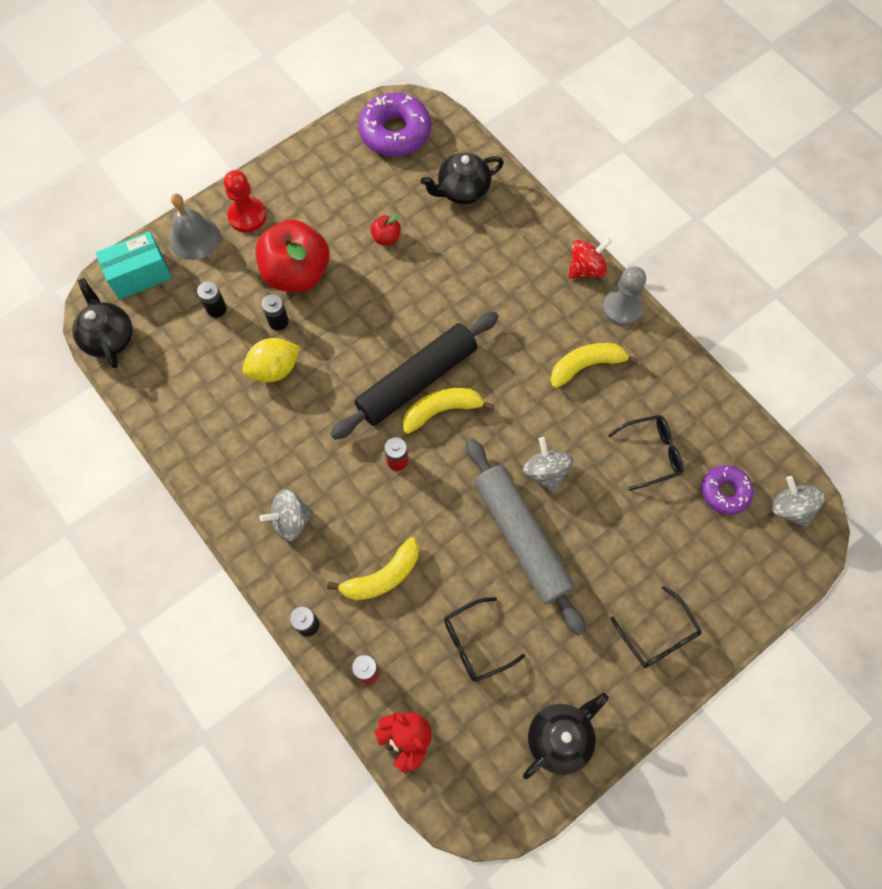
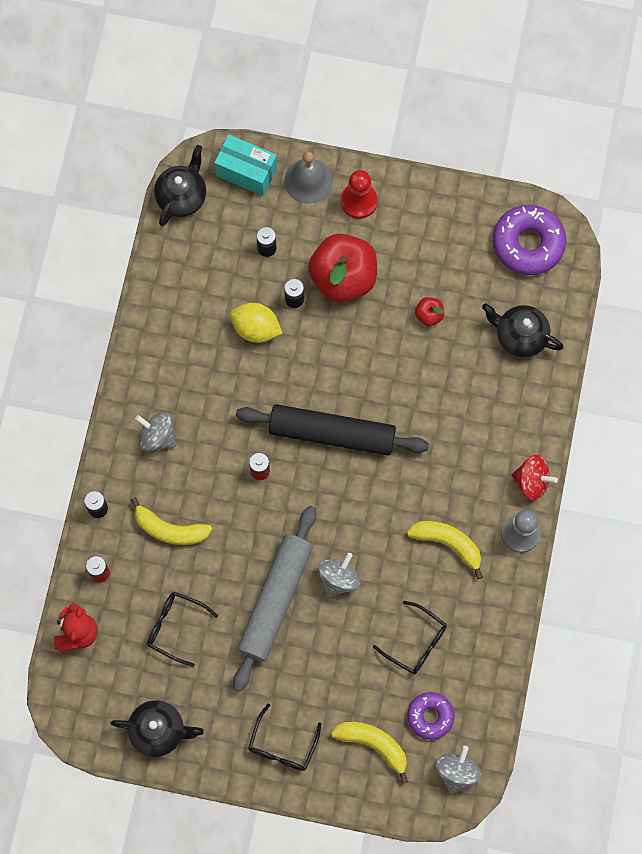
camera: 50 degrees right, 5 degrees up
yellow banana [403,388,494,434] -> yellow banana moved to [331,722,408,784]

